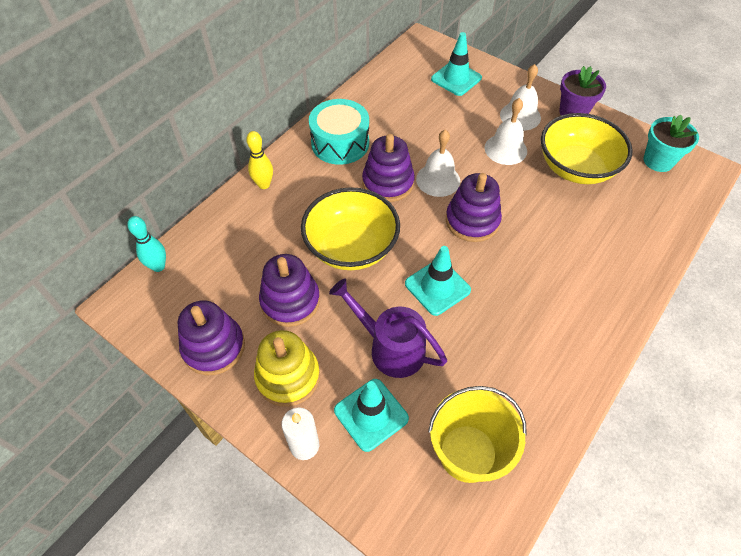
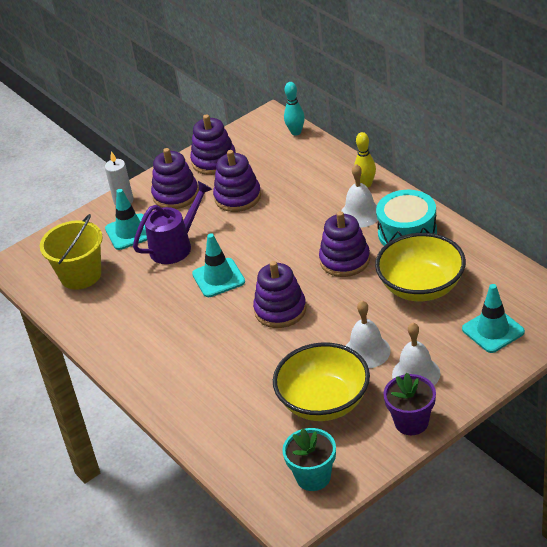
camera: 110 degrees right, 15 degrees down
yellow stacking toy [254,330,320,407] -> purple stacking toy [151,148,199,209]
yellow bowl [301,187,400,270] -> yellow bowl moved to [375,233,466,301]
white bell [416,130,460,197] -> white bell moved to [341,164,378,228]

